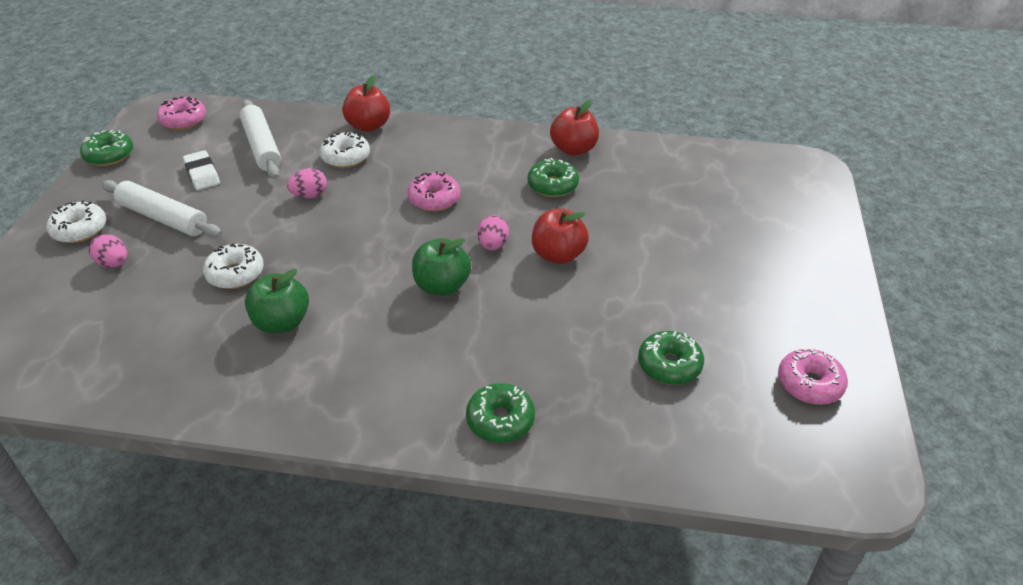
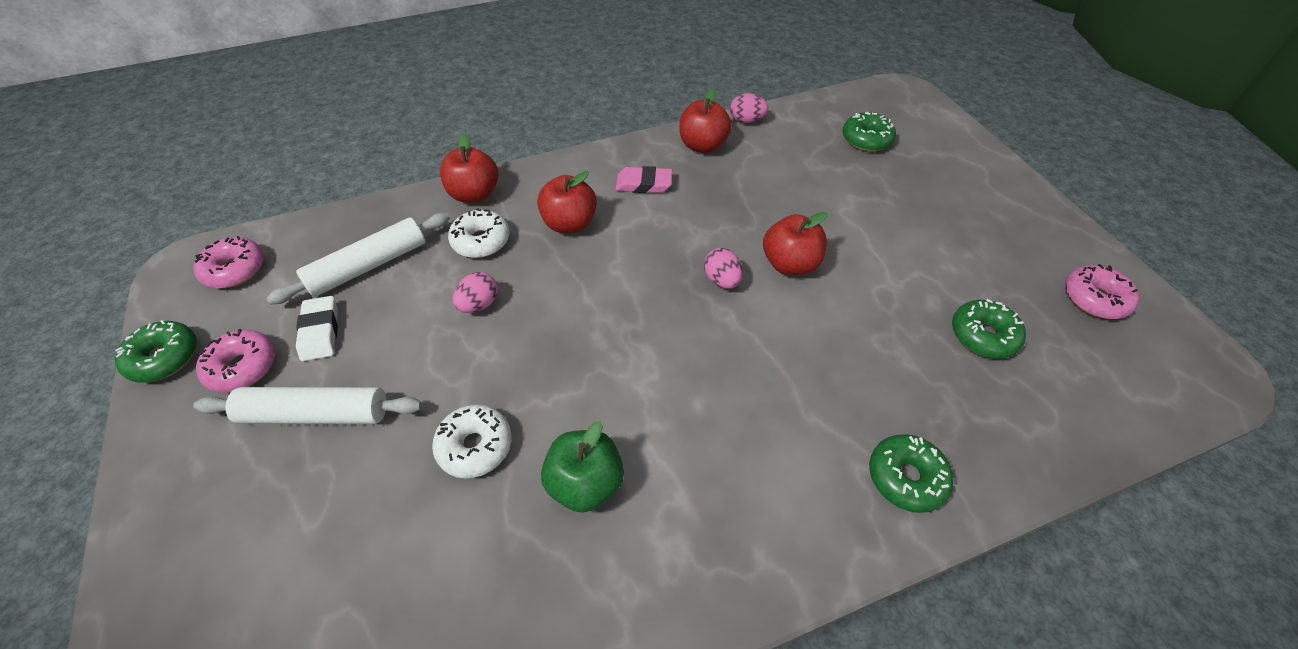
camera: 30 degrees left, 10 degrees up
white donut [46,201,106,243] -> none
pink egg [89,234,128,268] -> pink egg moved to [730,93,768,123]
white eraser [183,150,220,190] -> white eraser turned 45 degrees clockwise [296,296,338,361]
white rolling pin [240,100,281,179] -> white rolling pin turned 75 degrees counterclockwise [266,213,450,304]
pink donut [407,171,460,211] -> pink donut moved to [196,329,275,393]
green apple [412,238,471,296] -> none
green donut [528,158,579,197] -> green donut moved to [842,112,896,152]
none -> red apple [537,171,597,233]
none -> pink eraser [616,166,672,193]

